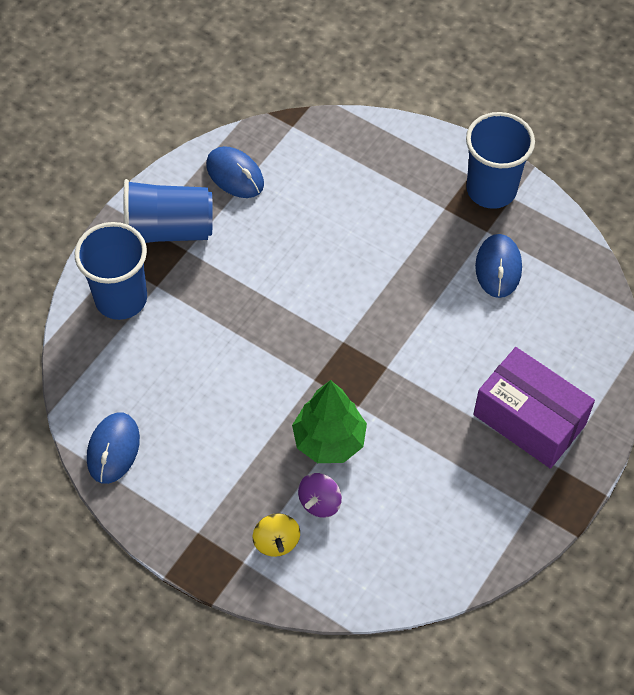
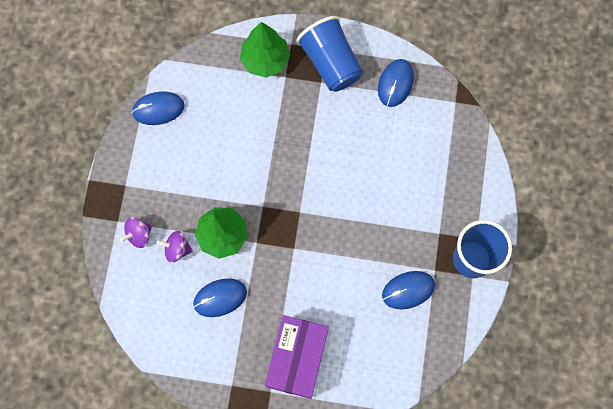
camera: 65 degrees right, 15 degrees up
blue cup [75,222,147,320] -> green tree [240,22,290,78]
yellow spinning top [252,513,300,557] -> purple spinning top [120,217,152,248]
none -> blue mouse [193,279,247,317]

